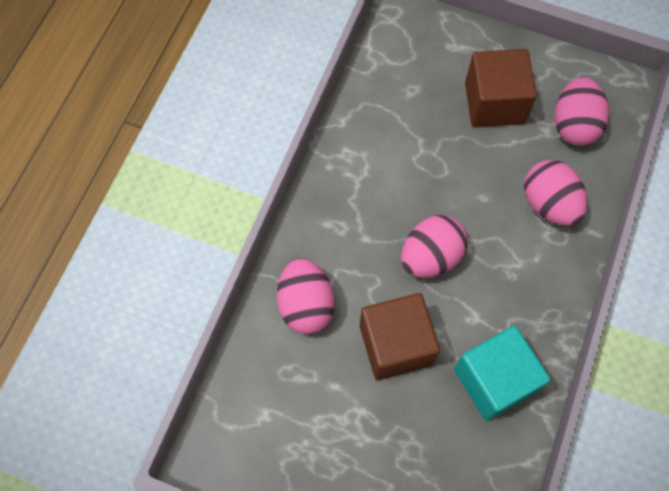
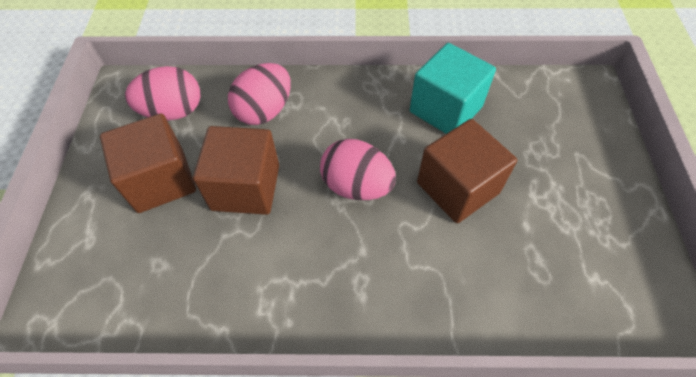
camera: 110 degrees left, 10 degrees down
pink egg [277,258,335,334] -> none
none -> brown cube [193,126,279,215]

